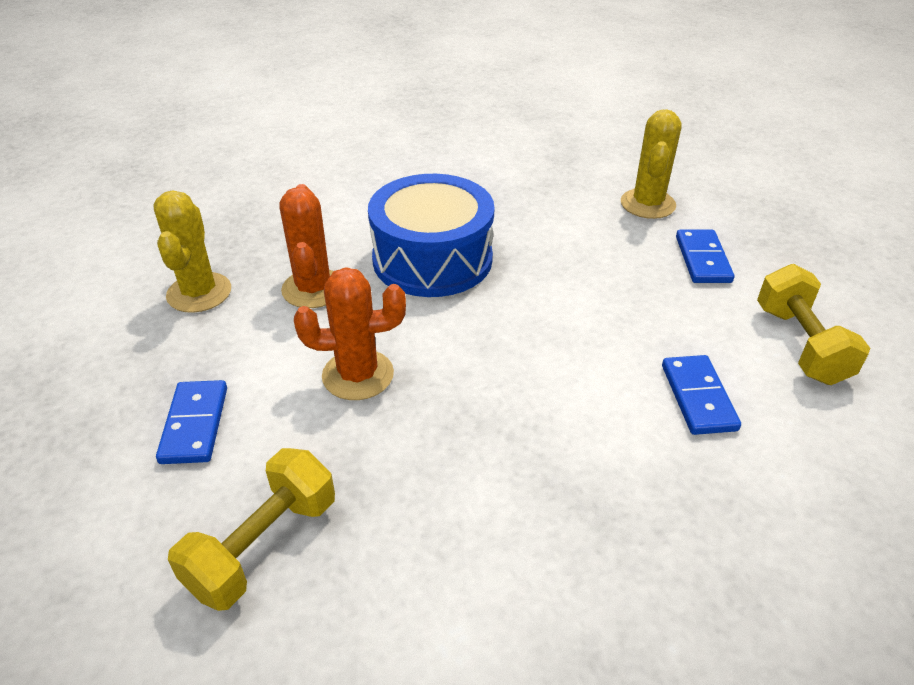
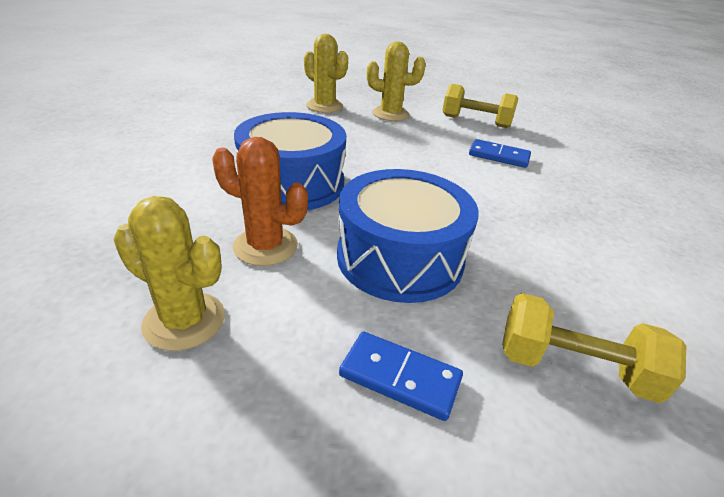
camera: 65 degrees left, 5 degrees down
yellow dumbbell [168,448,335,611] -> yellow dumbbell turned 45 degrees counterclockwise [502,293,686,403]
orange cactus [294,267,406,400] -> blue drum [337,169,479,303]
blue domino [676,230,734,283] -> yellow cactus [367,41,426,121]

